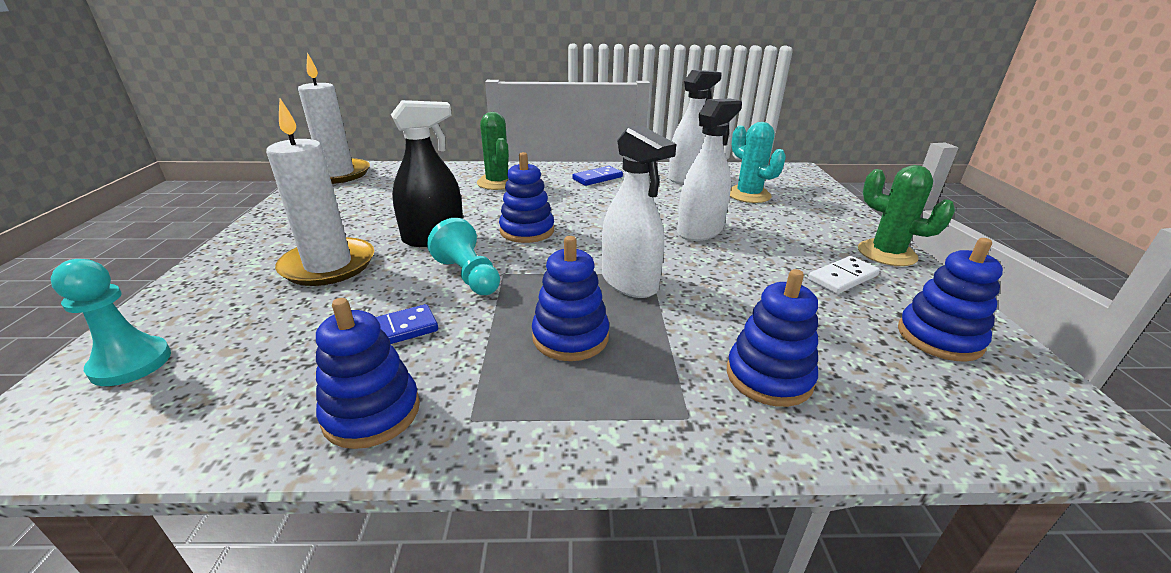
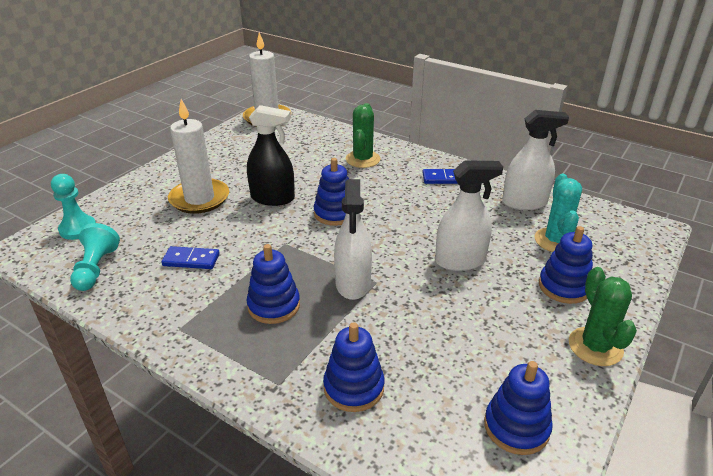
camera: 35 degrees right, 5 degrees up
blue stacking toy [316,298,420,449] -> blue stacking toy moved to [539,226,593,304]
turquoise pawn [427,218,500,295] -> turquoise pawn moved to [70,223,120,291]
white domino [808,256,880,294] -> none

